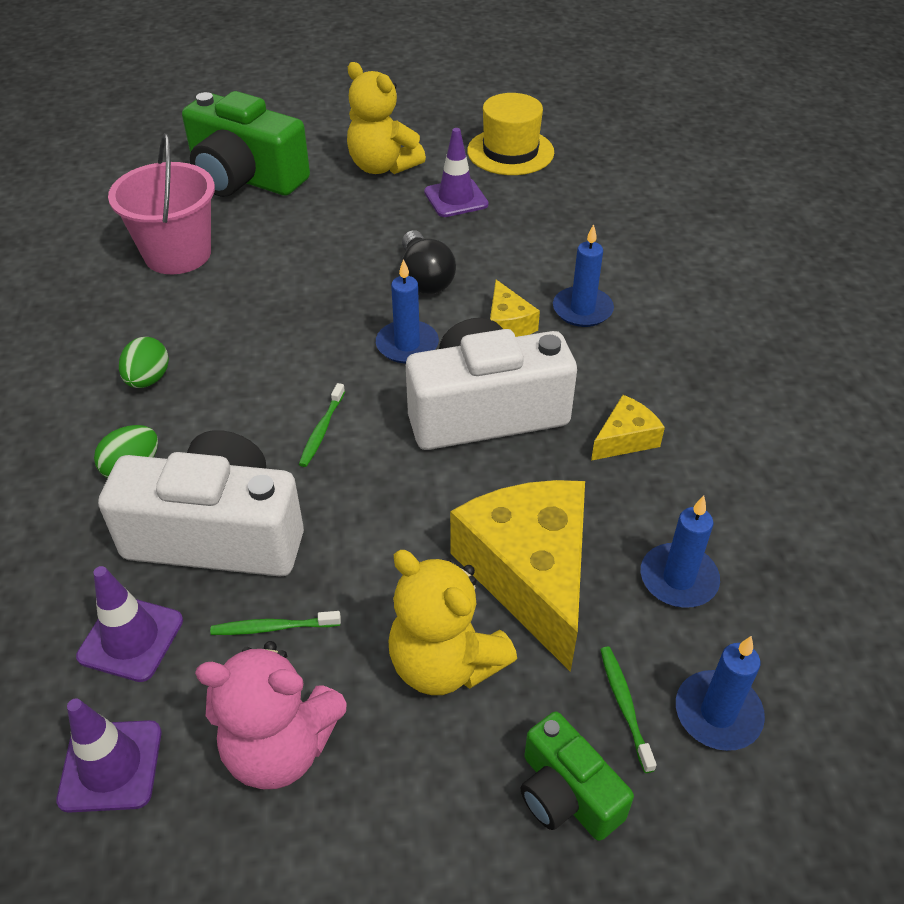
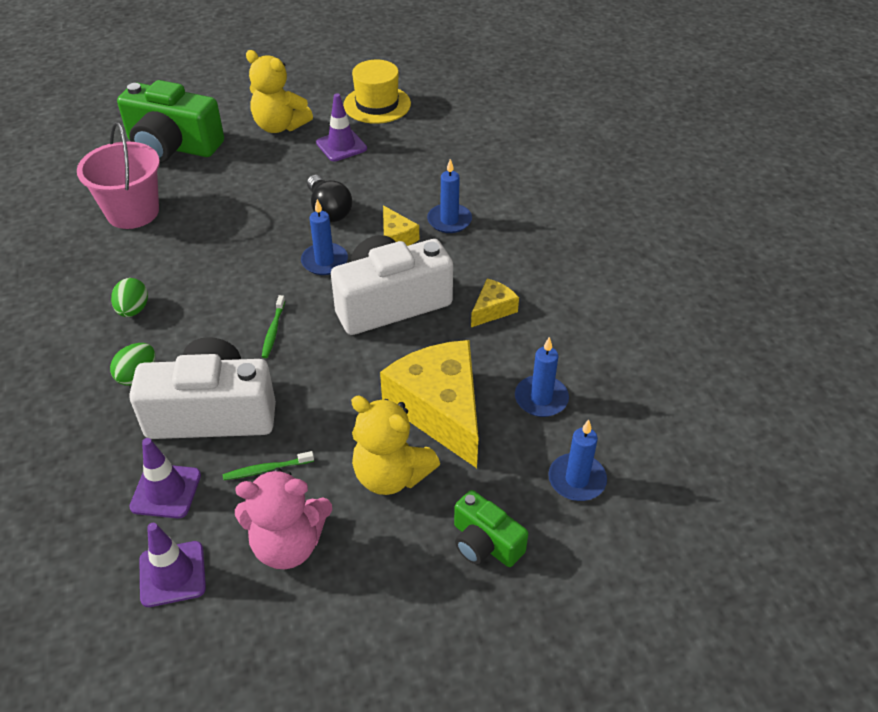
camera: 10 degrees left, 0 degrees up
green toothbrush [600,647,657,773] -> none

